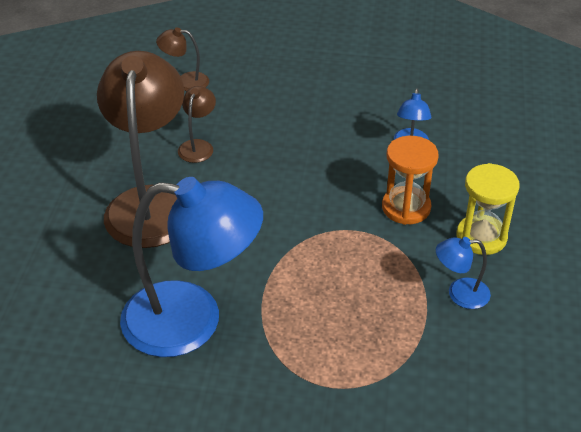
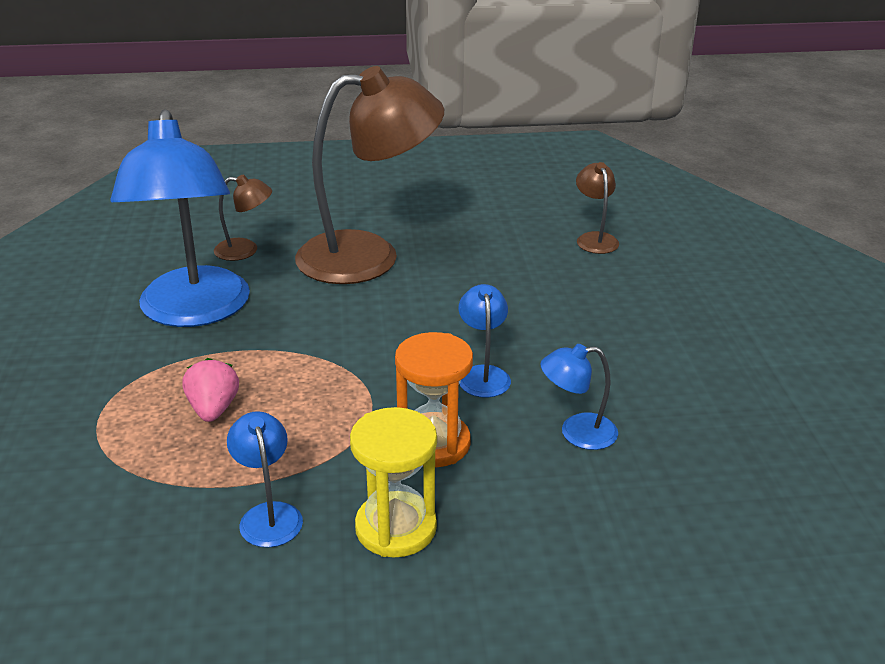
camera: 75 degrees right, 10 degrees down
brown lamp [178,86,216,163] -> brown lamp moved to [214,174,272,261]
none -> pink strawberry [183,358,239,422]
none -> blue lamp [459,284,511,398]

